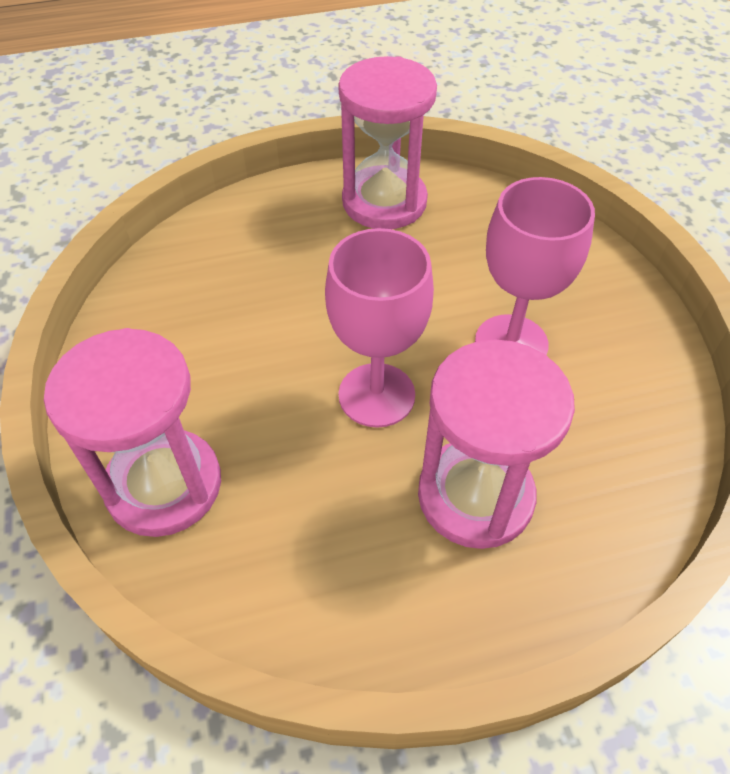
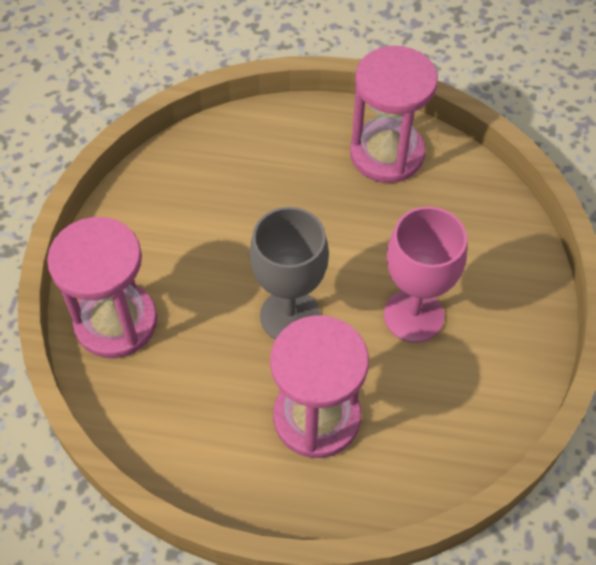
camera: 25 degrees right, 5 degrees up
pink goblet [325,228,434,428] -> grey goblet [250,207,329,339]

